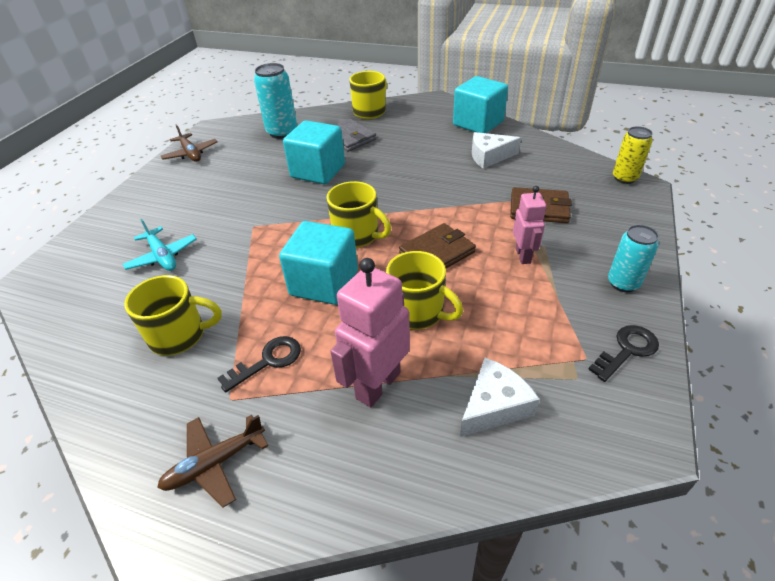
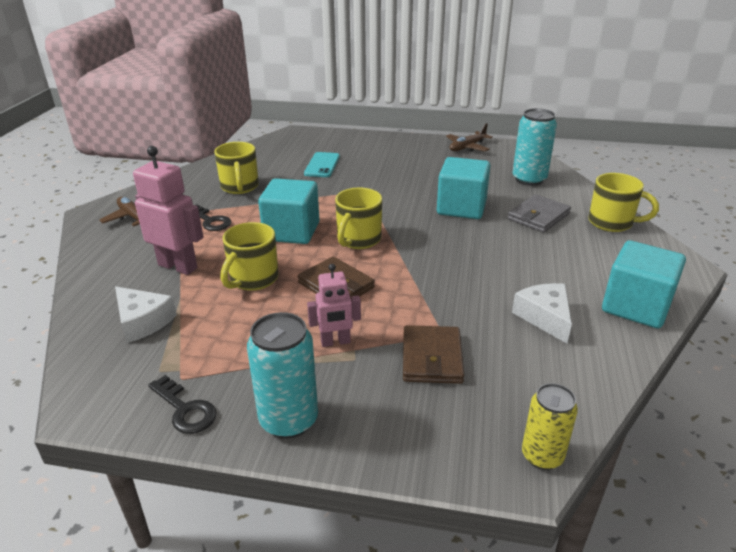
camera: 80 degrees right, 10 degrees down
turquoise plane [123,219,197,271] -> turquoise phone [304,152,340,177]
turquoise can [608,225,659,292] -> turquoise can [247,312,318,439], size x1.50

